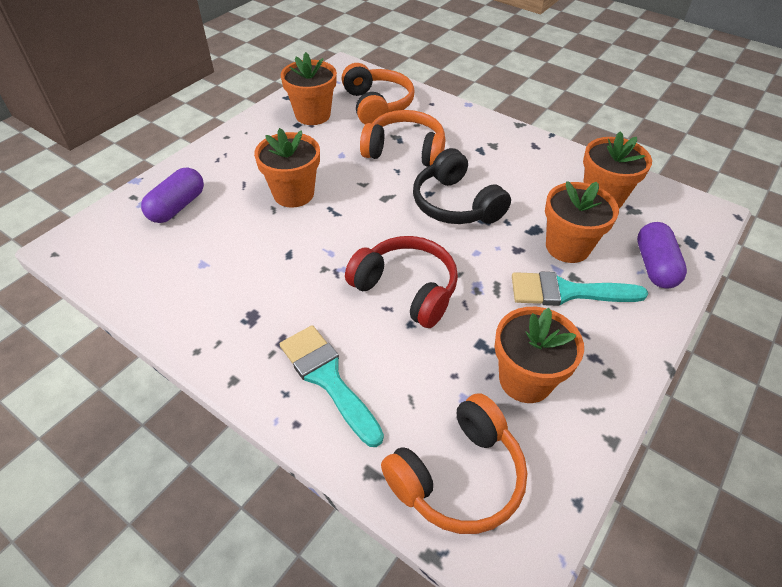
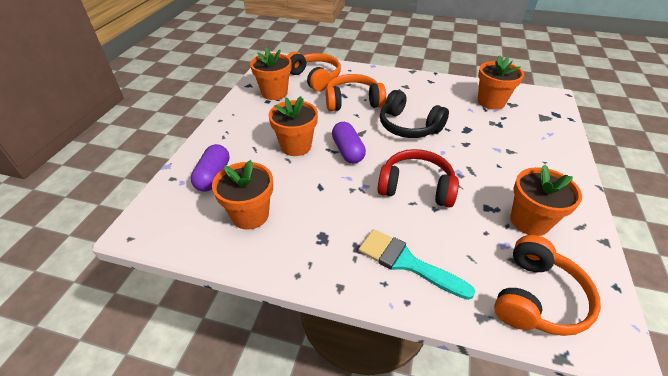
camera: 20 degrees left, 5 degrees down
turquoise brush [512,272,648,306] -> none
orange flower pot [545,181,619,263] -> orange flower pot moved to [212,160,273,230]
purple capsule [637,222,687,288] -> purple capsule moved to [332,122,366,164]

